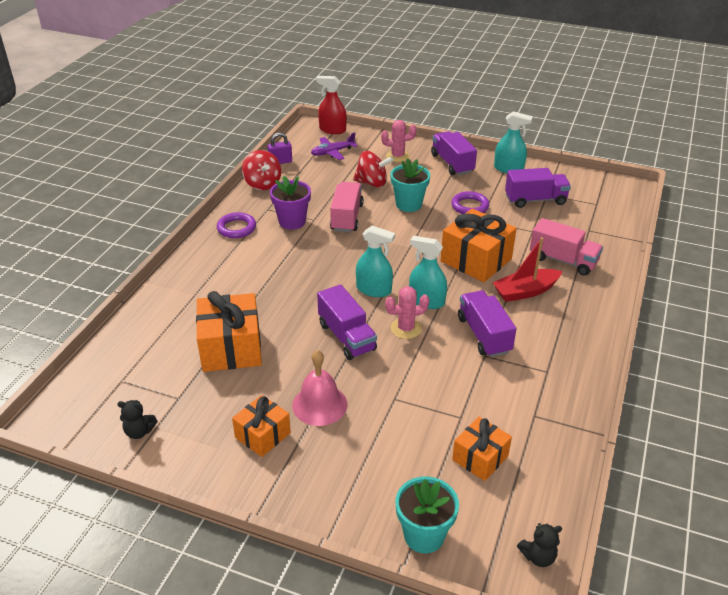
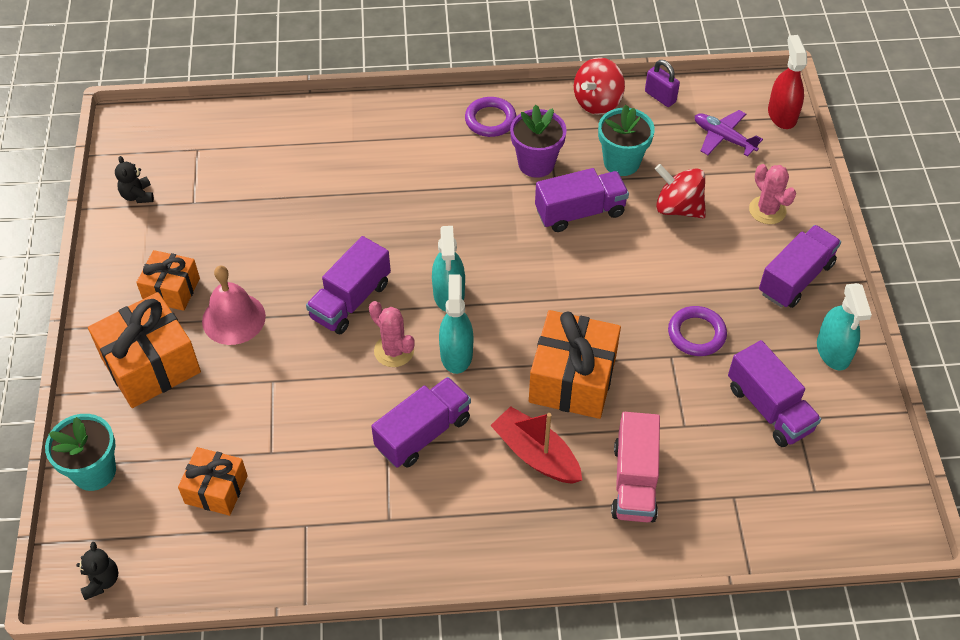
camera: 65 degrees right, 15 degrees up
orange gift [196,291,262,372] -> orange gift moved to [88,292,201,408]
pink truck [330,182,364,232] -> purple truck [535,168,629,232]
red spinning top [353,151,394,188] -> red spinning top turned 135 degrees clockwise [655,164,706,218]
turquoise flower pot [390,158,430,212] -> turquoise flower pot moved to [598,105,655,176]
black teddy bear [517,523,562,567] -> black teddy bear turned 150 degrees counterclockwise [76,542,118,600]

